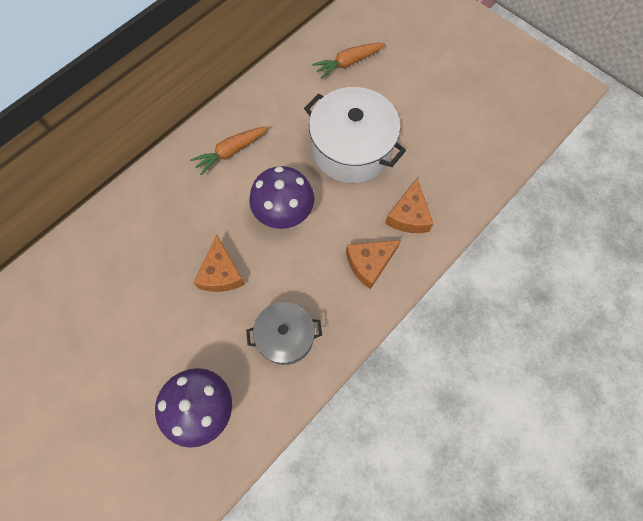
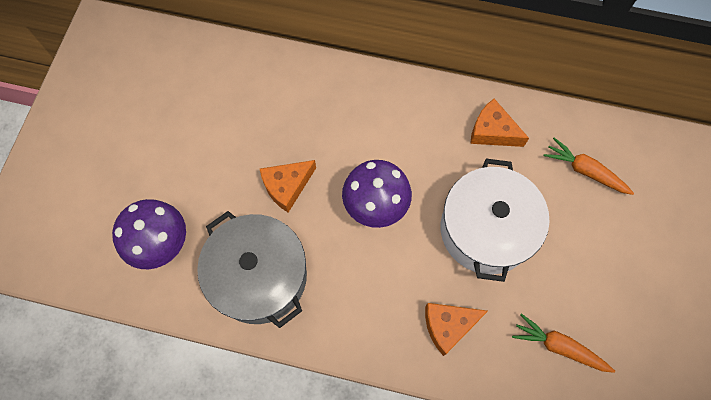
camera: 60 degrees right, 0 degrees up
orange carrot [190,126,268,176] -> orange carrot moved to [512,313,615,373]
grey pot [246,302,322,365] -> grey pot [197,211,307,328], size x1.66
orange cheese [346,240,401,289] -> orange cheese moved to [470,99,529,147]

